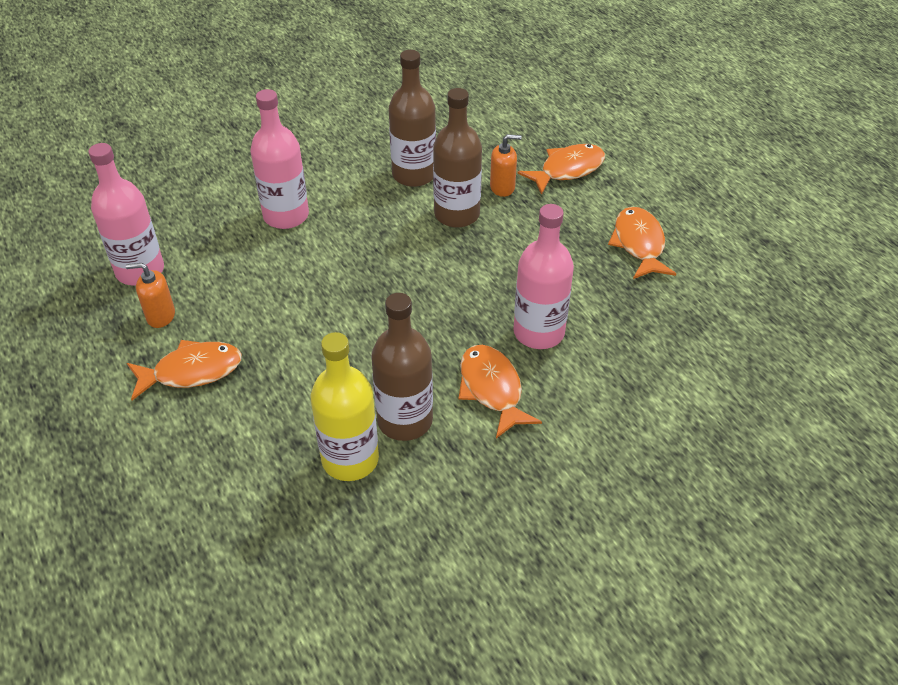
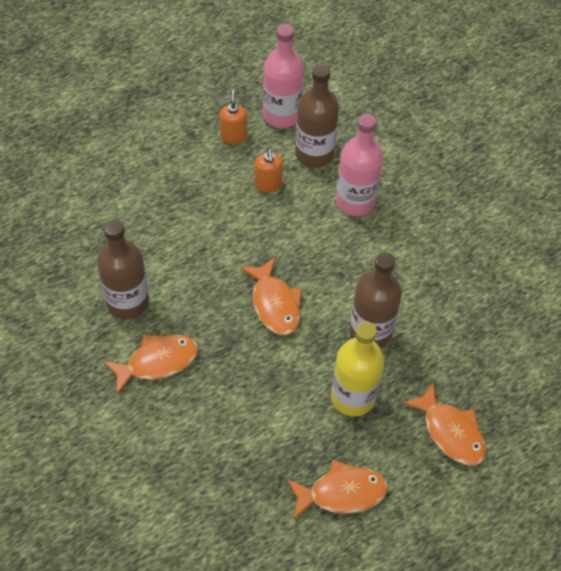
camera: 85 degrees right, 10 degrees up
orange fish [127,340,242,401] -> orange fish moved to [240,257,302,335]
yellow bottle [311,332,379,481] -> yellow bottle moved to [331,321,384,417]
brown bottle [389,50,436,187] -> brown bottle moved to [295,64,339,168]
orange soap dispenser [490,134,521,197] -> orange soap dispenser moved to [255,149,283,192]
pink bottle [513,204,574,349] -> none

